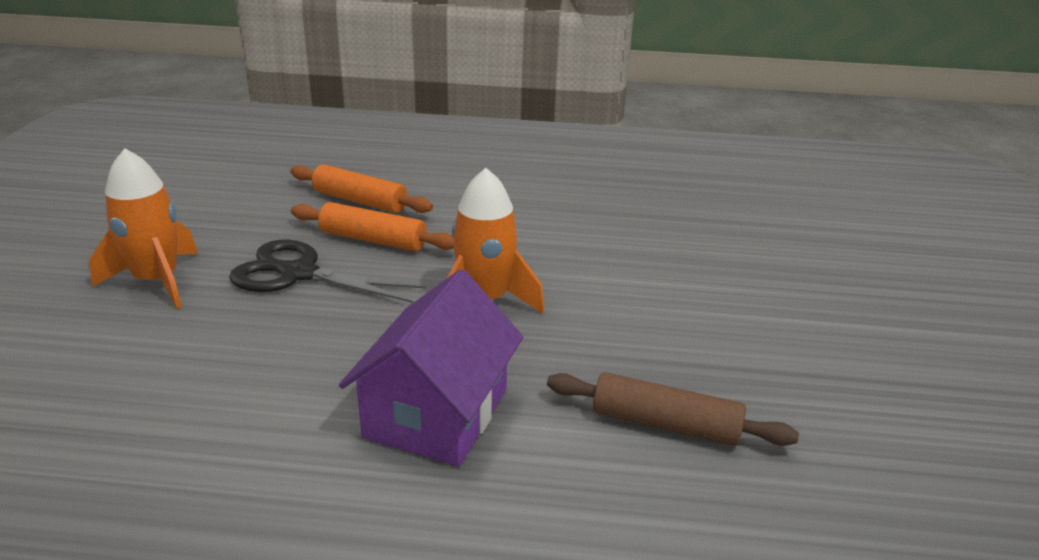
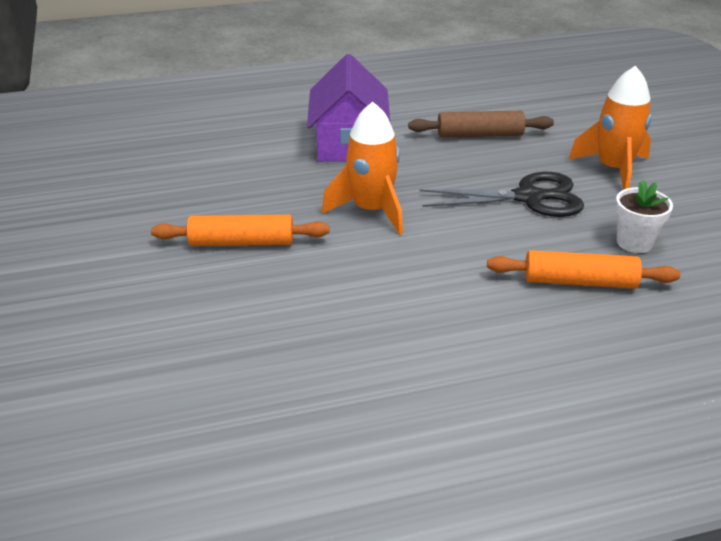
camera: 160 degrees right, 5 degrees up
orange rolling pin [291,202,454,251] -> orange rolling pin moved to [151,215,330,246]
brown rolling pin [547,372,799,446] -> brown rolling pin moved to [408,111,554,138]
none -> white flower pot [615,180,673,253]

